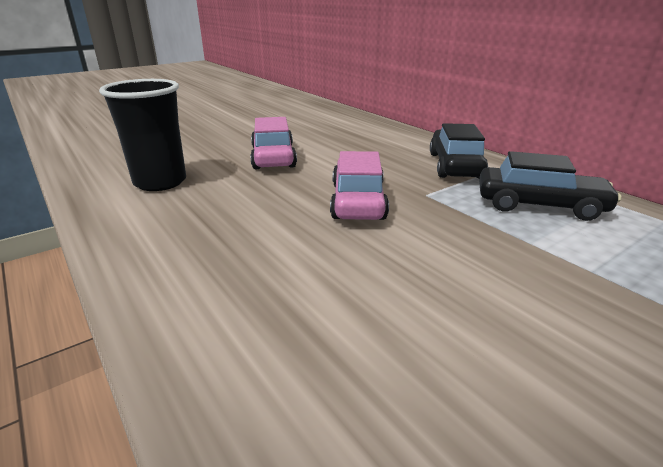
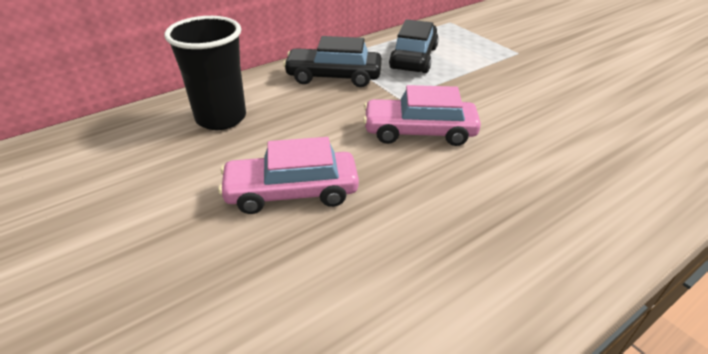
camera: 90 degrees left, 10 degrees up
black cup [99,79,186,191] -> black cup moved to [165,16,246,130]

